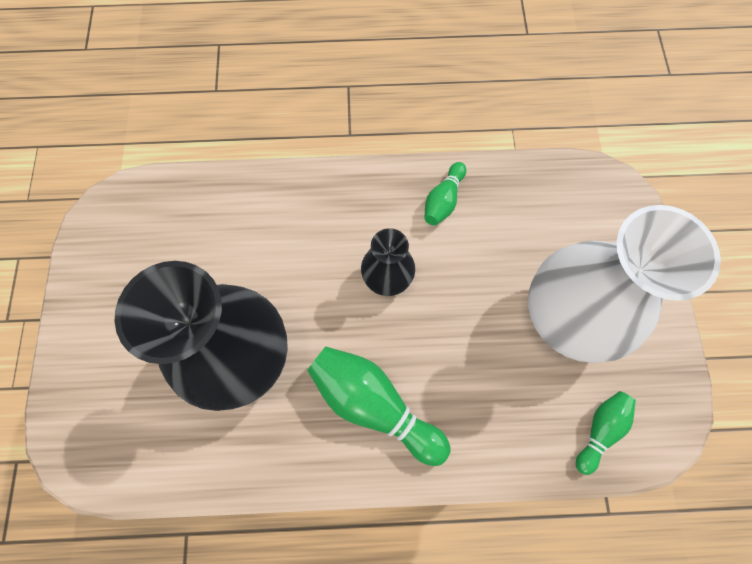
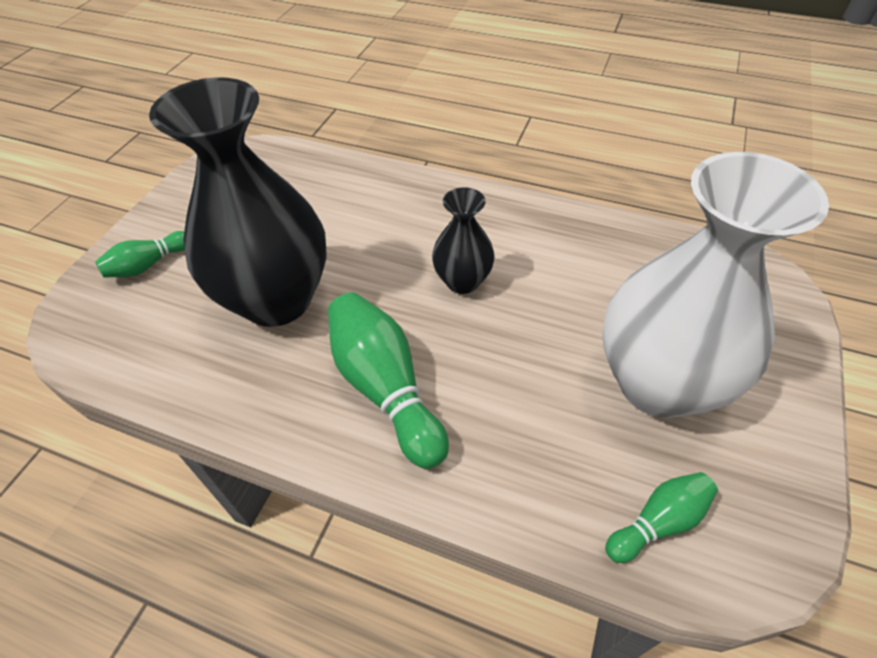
camera: 25 degrees right, 20 degrees down
green bowling pin [424,162,466,225] -> green bowling pin moved to [95,231,185,277]

